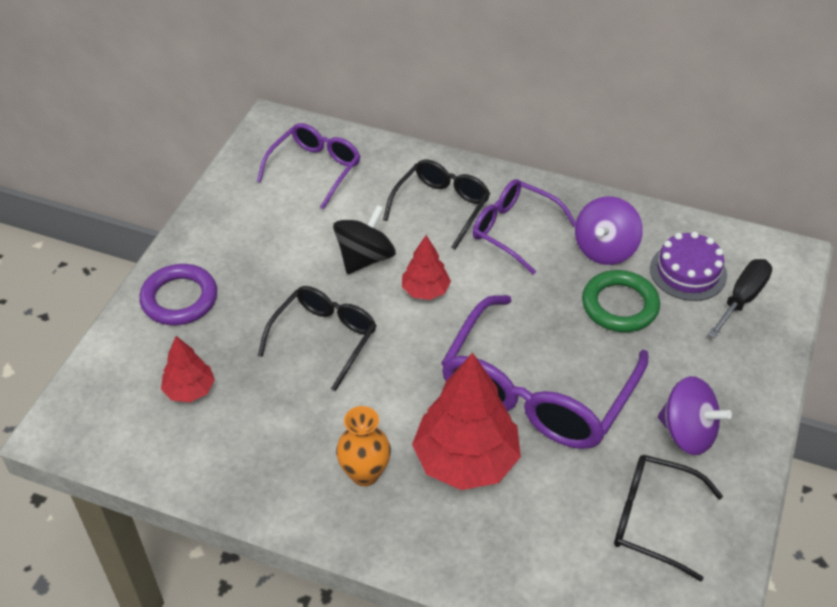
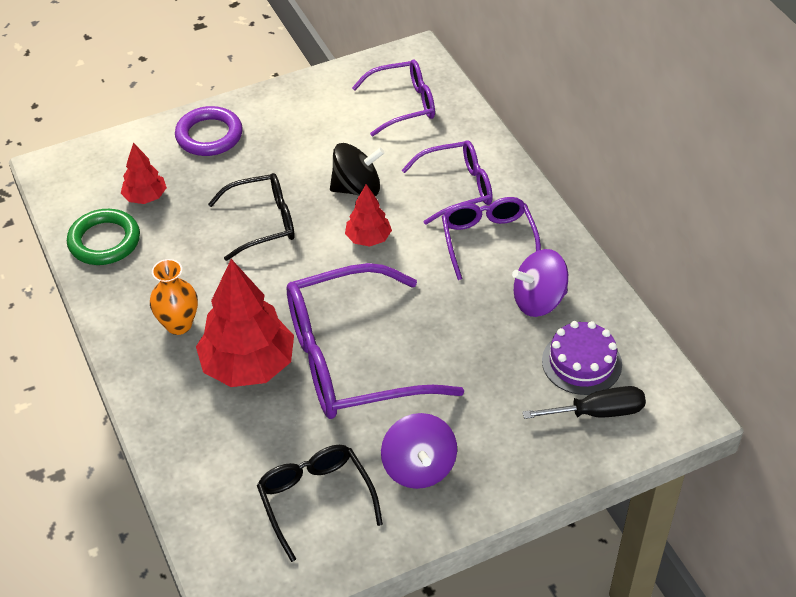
camera: 45 degrees right, 0 degrees up
black glasses [383,160,490,250] -> purple glasses [402,140,493,225]
green ring [582,270,660,332] -> green ring moved to [67,209,140,265]

